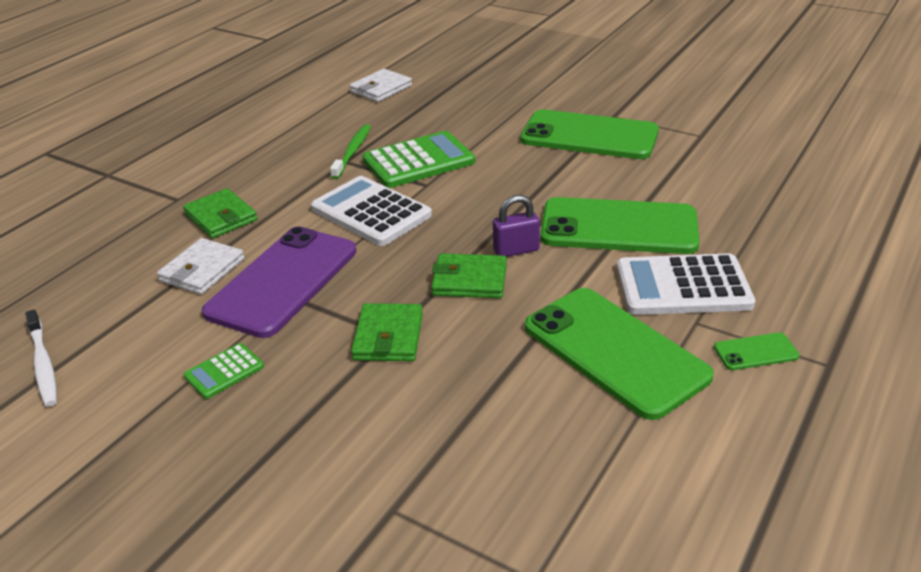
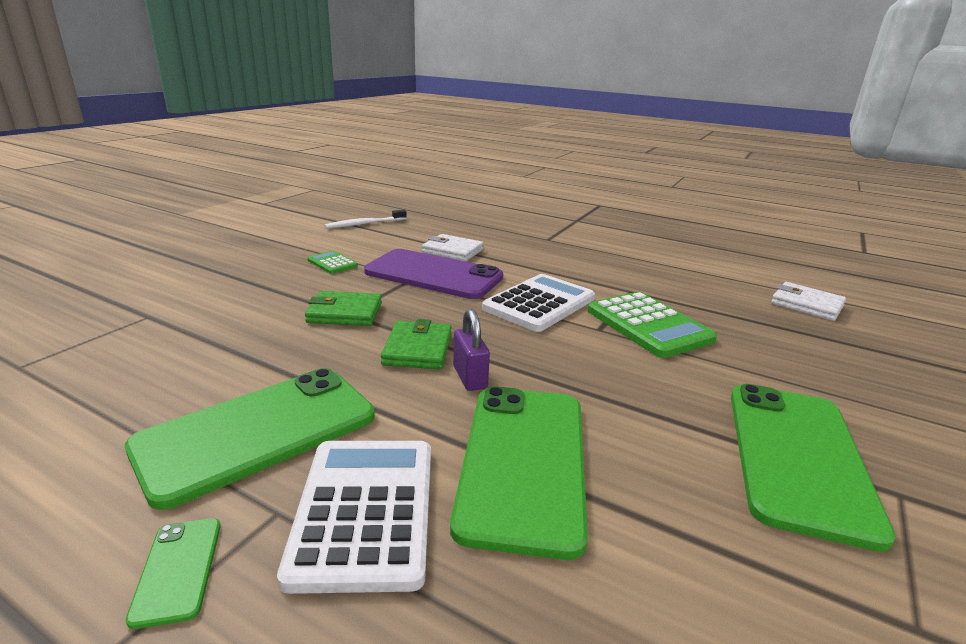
camera: 85 degrees right, 10 degrees down
green wallet [183,188,258,238] -> none
green toothbrush [330,124,371,179] -> none

